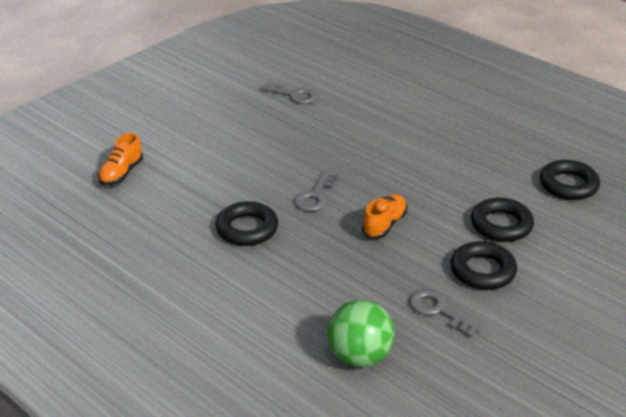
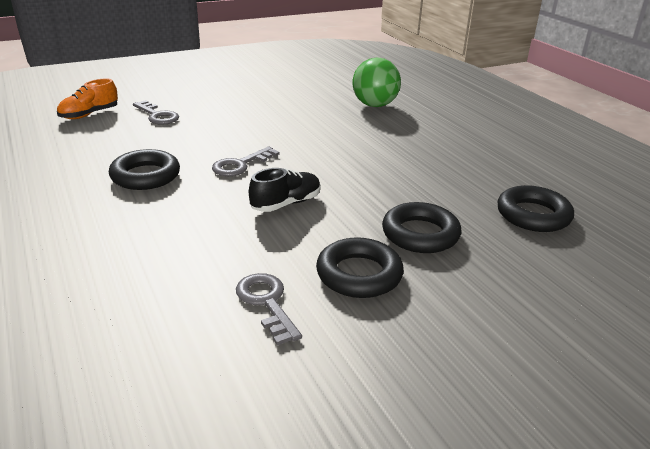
camera: 20 degrees right, 5 degrees down
grey key [260,82,317,104] -> grey key moved to [133,100,179,125]
green ball [327,300,395,367] -> green ball moved to [352,58,401,107]
orange shoe [362,194,407,238] -> black shoe [249,168,321,212]

